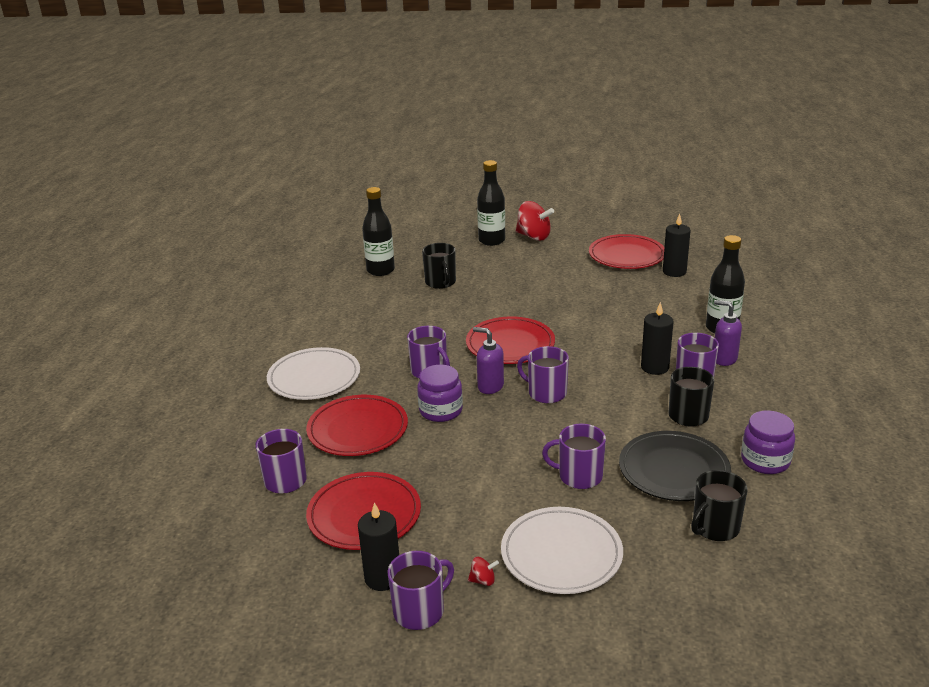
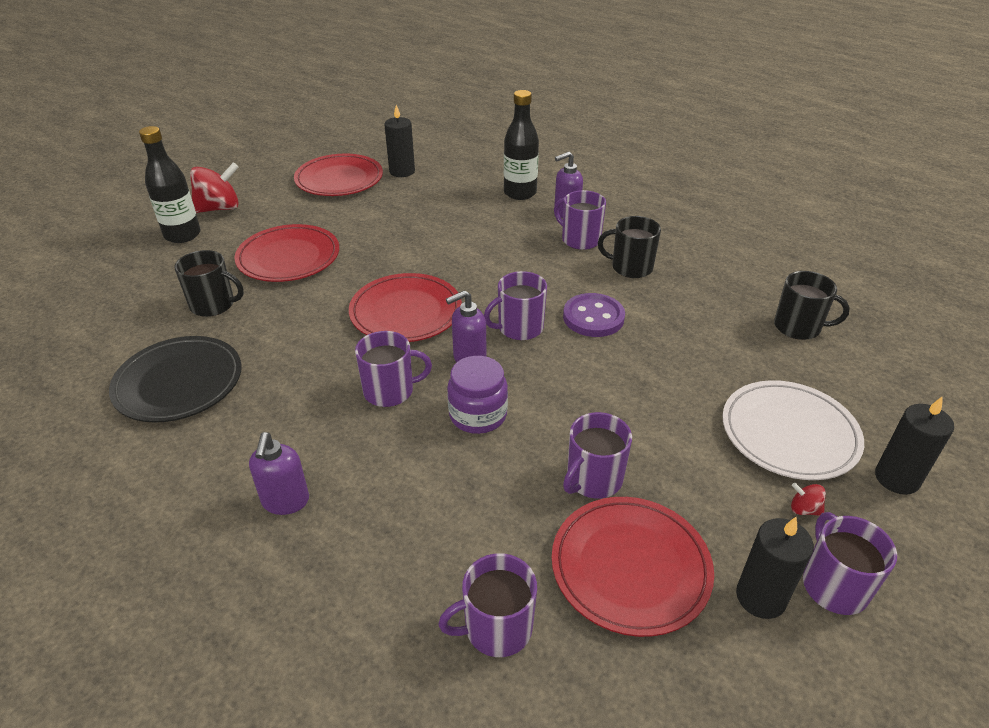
camera: 60 degrees left, 10 degrees up
white plate [267,347,360,400] -> purple soap dispenser [249,432,309,515]
red plate [306,395,408,456] -> red plate moved to [235,224,339,282]
black bottle [362,187,395,276] -> none
red spinning top [468,557,499,586] -> red spinning top turned 90 degrees counterclockwise [791,483,826,516]
purple mug [542,424,606,489] -> purple mug moved to [563,412,632,499]
black plate [619,431,731,501] -> black plate moved to [109,336,242,422]
black candle [641,302,674,375] -> black candle moved to [875,396,954,495]
black mug [691,470,748,541] -> black mug turned 60 degrees counterclockwise [774,271,850,340]
purple jar [741,410,795,474] -> none
none -> purple button [563,293,625,337]

